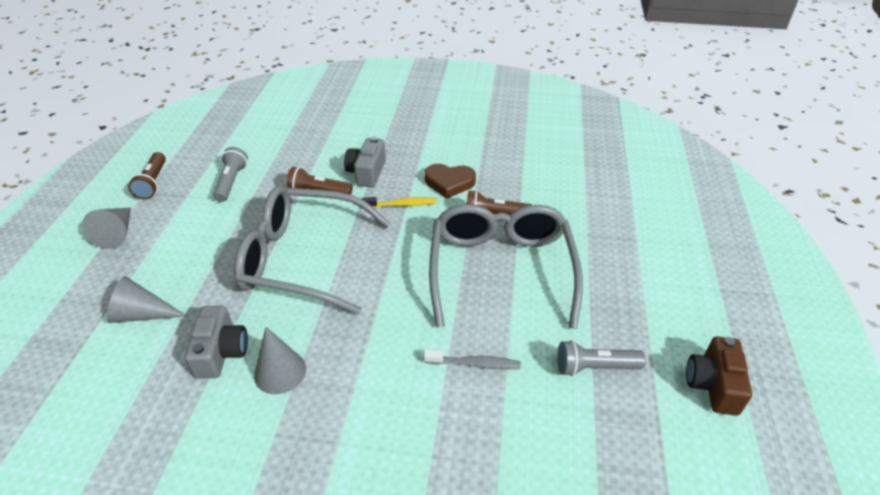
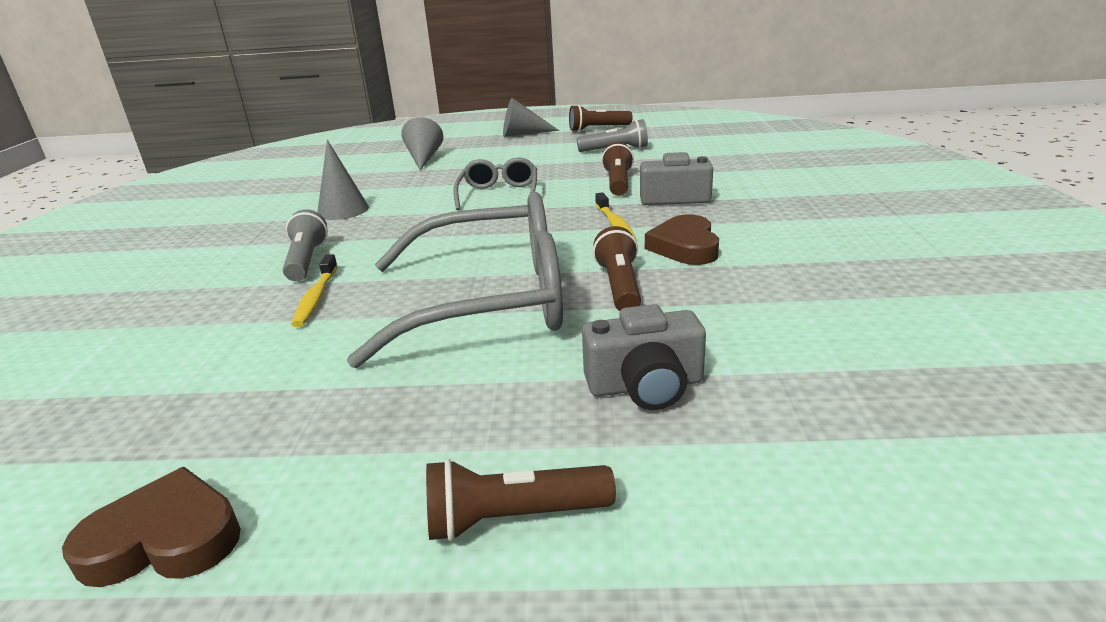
camera: 85 degrees right, 15 degrees down
grey camera [185,306,248,379] -> grey camera moved to [582,304,706,410]
grey glasses [234,185,391,315] -> grey glasses [454,157,537,211], size x0.50
grey toothbrush [424,350,521,370] -> yellow toothbrush [291,254,338,327]
grey flashlight [557,340,646,376] -> grey flashlight moved to [283,209,328,281]
brown camera [686,336,752,416] -> brown heart [62,467,241,587]
none -> brown flashlight [426,459,616,541]

